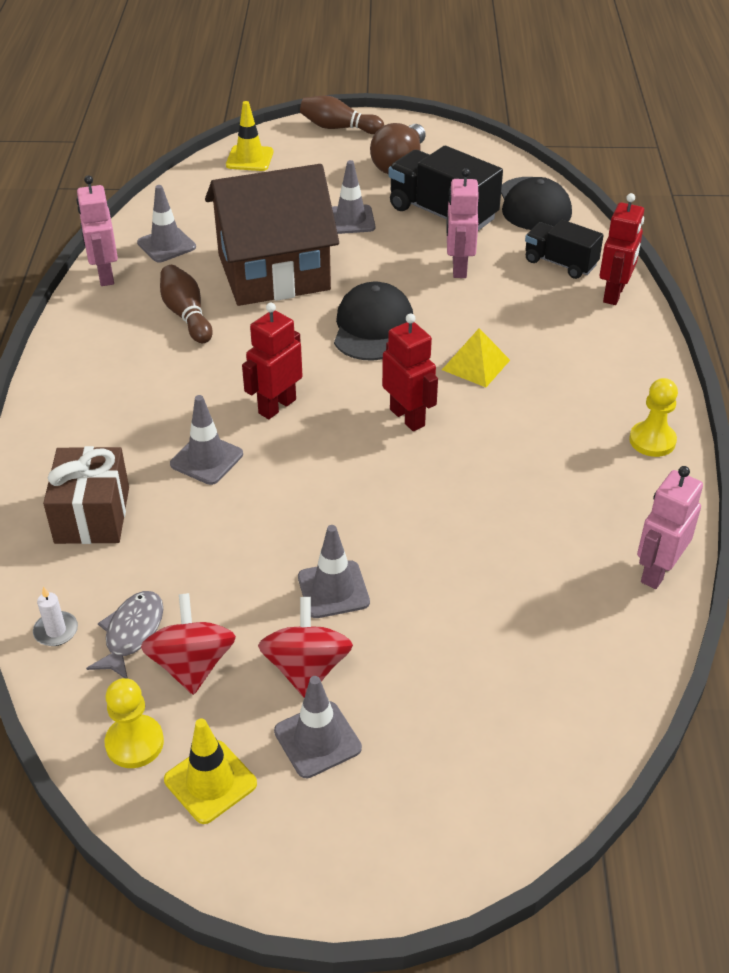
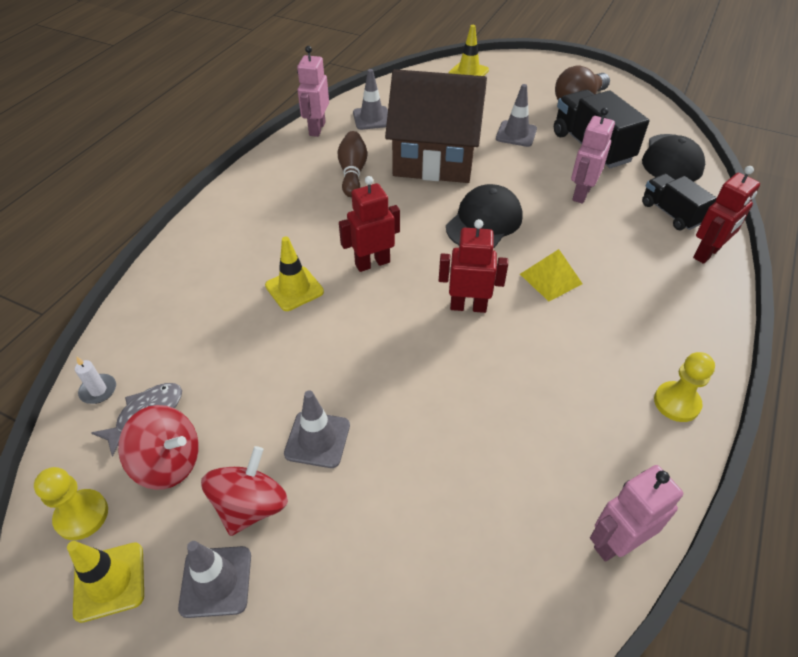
camera: 25 degrees right, 5 degrees up
brown gift [43,446,129,544] -> none
red spinning top [141,593,236,695] -> red spinning top turned 90 degrees clockwise [118,405,199,490]
grey traffic cone [170,395,243,485] -> yellow traffic cone [265,237,324,311]
brown bowling pin [300,95,384,134] -> none
red robot [382,313,438,431] -> red robot turned 75 degrees counterclockwise [439,219,508,313]

